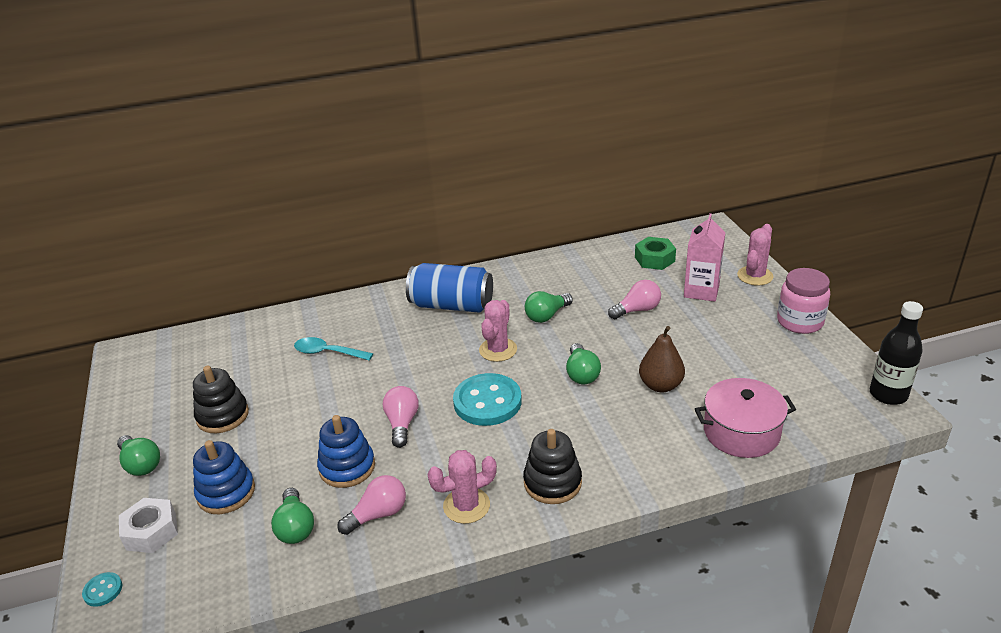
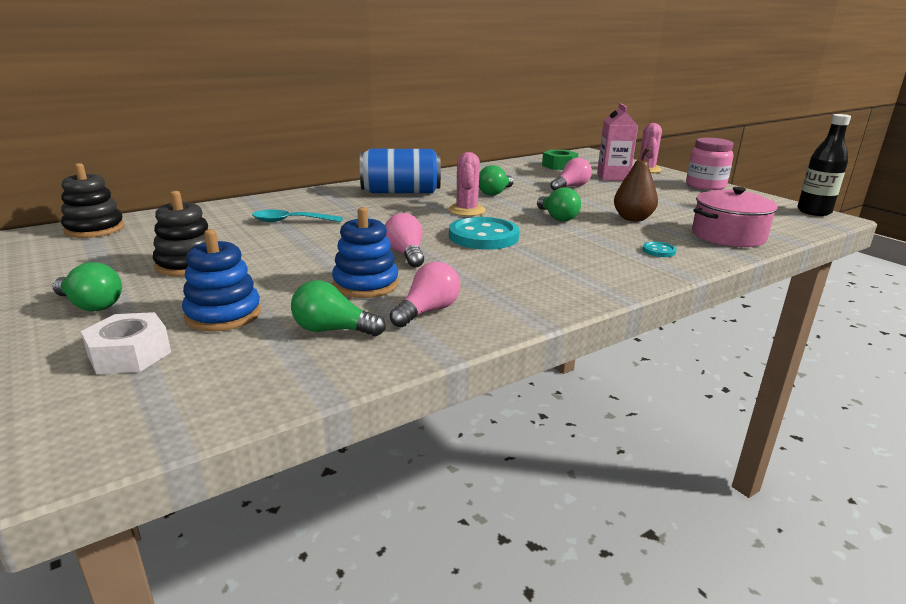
camera: 20 degrees left, 10 degrees down
turquoise button [82,572,122,607] -> turquoise button moved to [642,241,677,257]
green light bulb [271,488,314,544] -> green light bulb turned 135 degrees clockwise [291,280,386,336]
pink cactus [428,450,497,524] -> none
black stacking toy [523,429,582,504] -> black stacking toy moved to [61,163,124,238]

